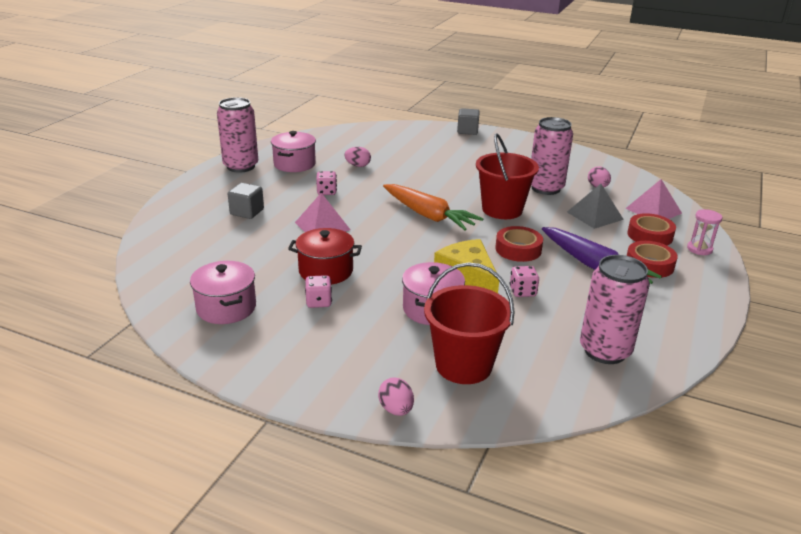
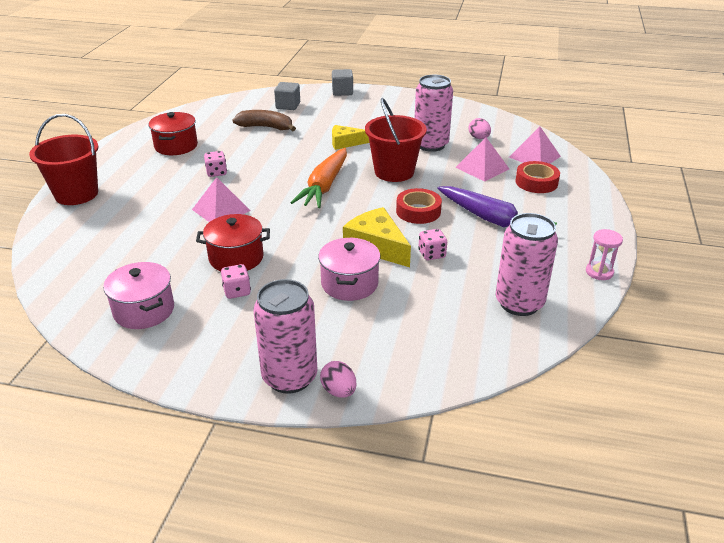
camera: 10 degrees left, 5 degrees up
pink can [217,97,258,173] -> pink can moved to [253,279,318,394]
grey cube [228,183,264,219] -> grey cube moved to [274,82,300,110]
pink pot [271,131,316,172] -> red pot [149,112,198,155]
pink egg [344,147,371,167] -> none
orange carrot [383,184,484,231] -> orange carrot turned 75 degrees clockwise [290,148,347,208]
red bucket [424,262,515,384] -> red bucket moved to [29,114,99,205]
grey pyramid [567,184,624,229] -> pink pyramid [455,137,509,182]
red tape [627,241,678,278] -> none
pink hourglass [687,209,722,255] -> pink hourglass moved to [586,229,623,280]
none -> brown banana [232,110,296,131]
none -> yellow cheese [332,125,370,150]

